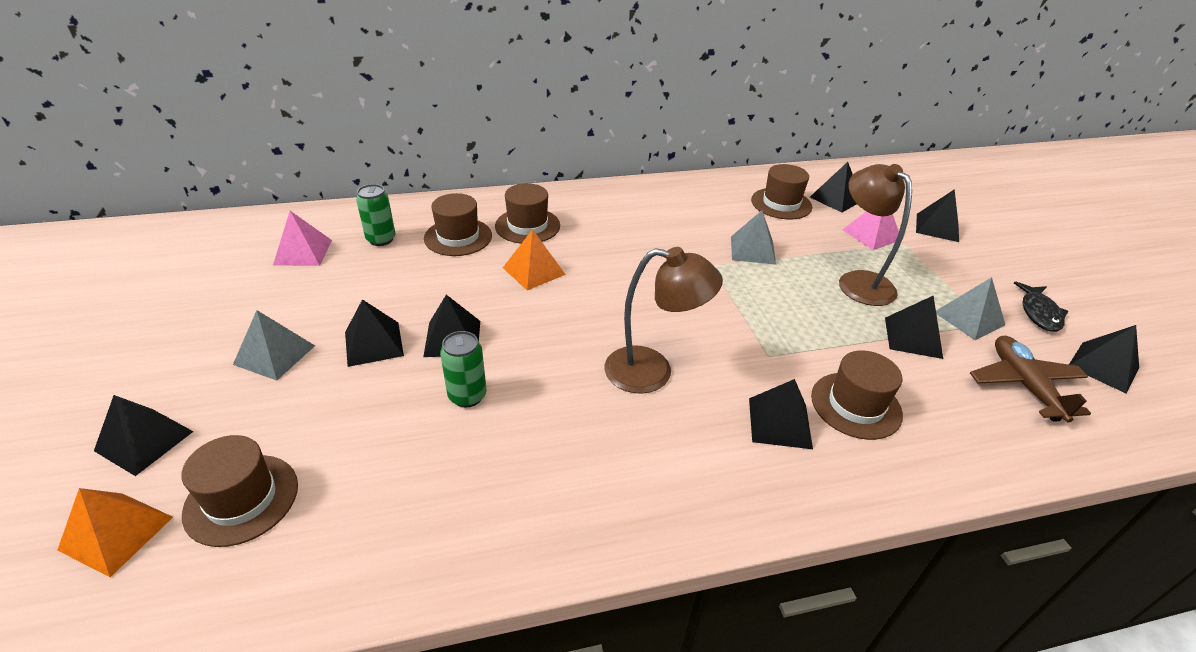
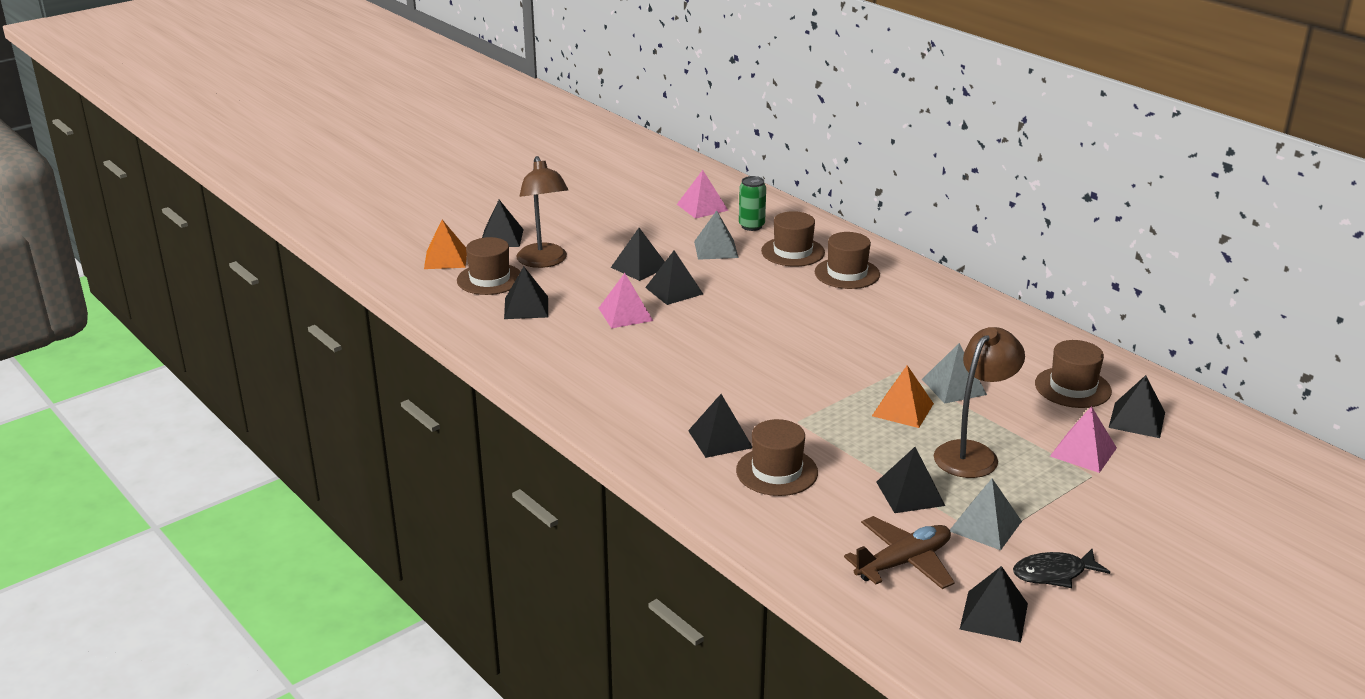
camera: 65 degrees right, 10 degrees down
grey pyramid [233,310,315,381] -> grey pyramid moved to [694,210,739,260]
green can [440,331,487,407] -> pink pyramid [599,273,653,328]
orange pyramid [503,229,566,290] -> orange pyramid moved to [872,365,934,428]
brown lamp [605,247,723,394] -> brown lamp moved to [517,156,568,268]
black pyramid [916,189,959,242] -> black pyramid moved to [504,267,548,319]

